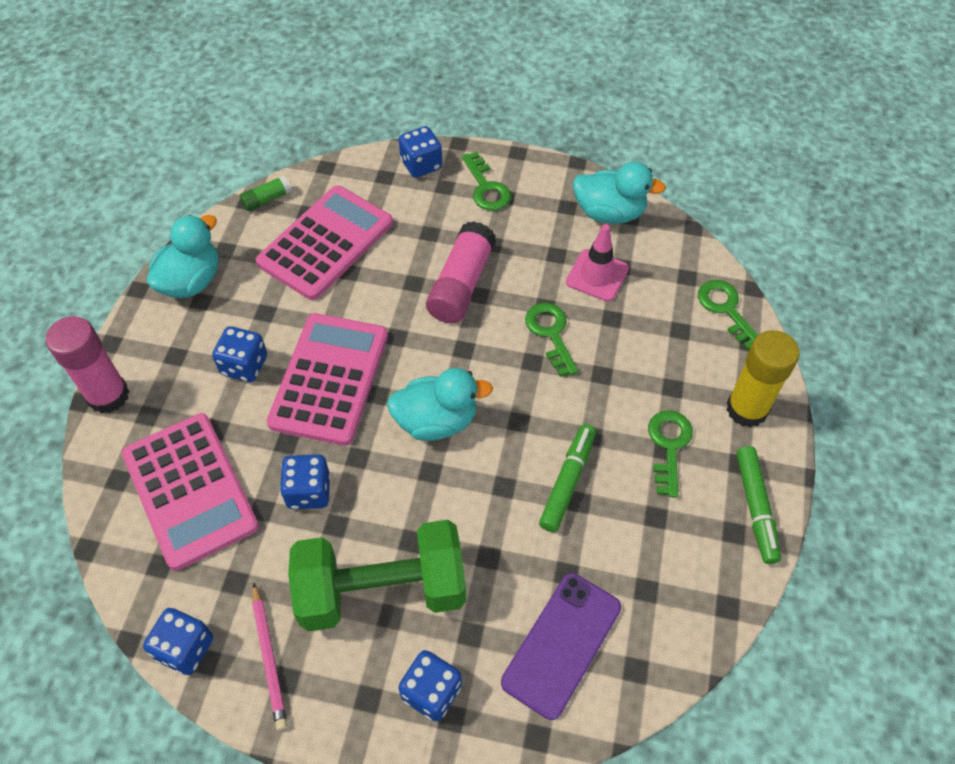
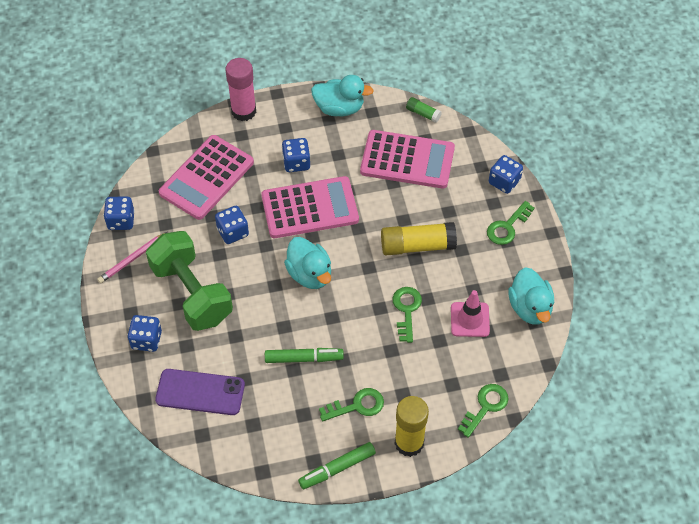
camera: 65 degrees right, 0 degrees up
pink glue stick [426,221,496,323] -> yellow glue stick [381,222,457,255]
green key [525,303,578,377] -> green key turned 45 degrees counterclockwise [393,287,422,343]

